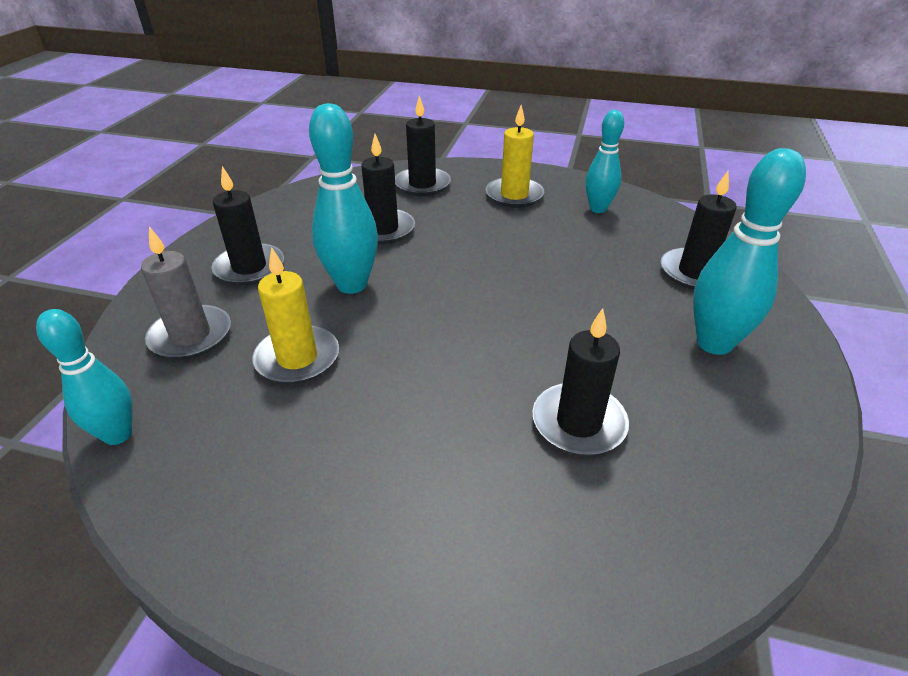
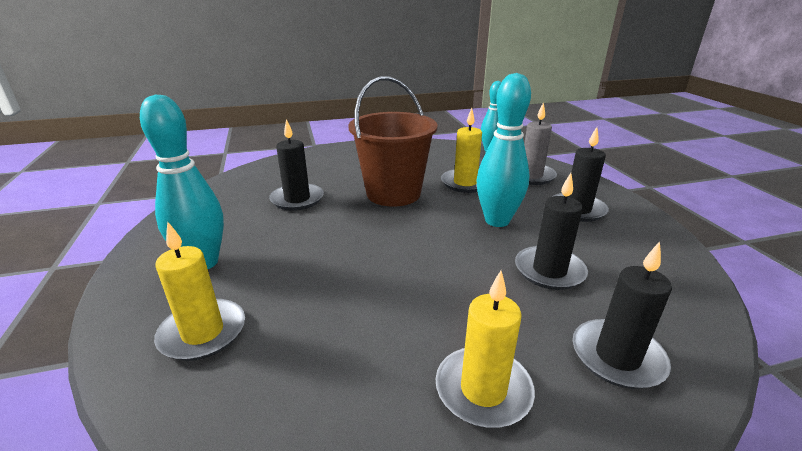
camera: 150 degrees right, 10 degrees down
turquoise bowling pin [585,110,624,213] -> none
black candle [661,171,736,290] -> yellow candle [154,222,245,361]
none -> brown bucket [349,76,437,207]

